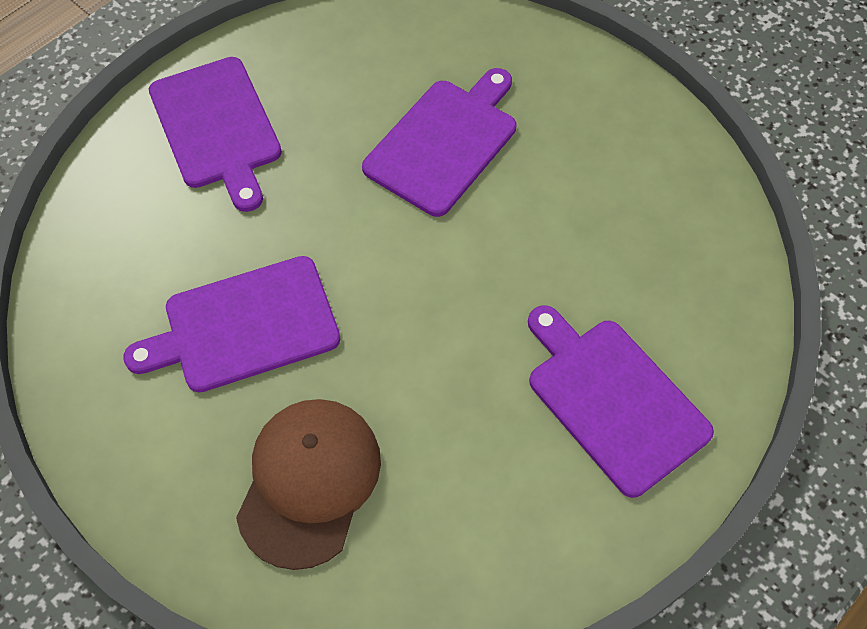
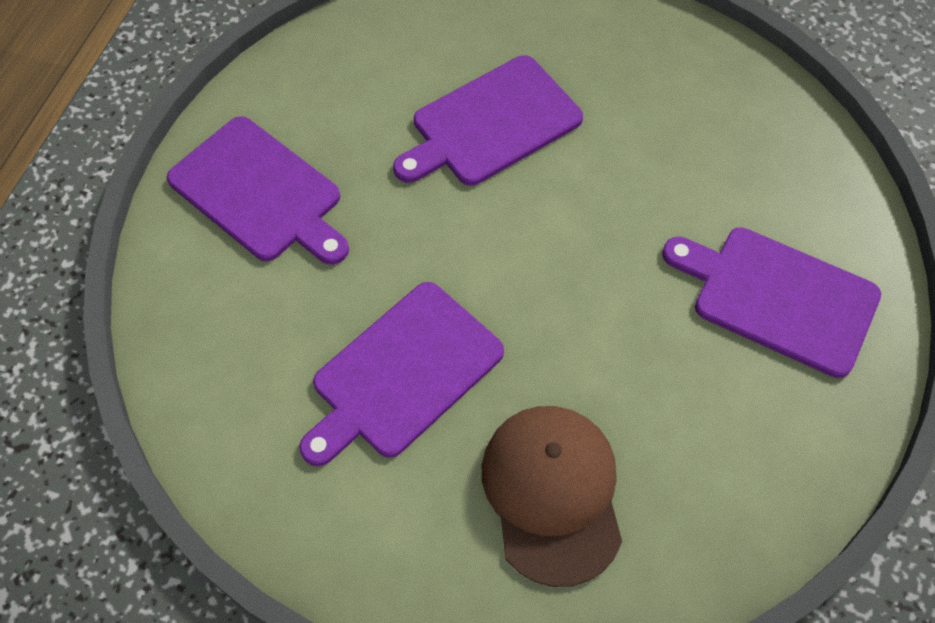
camera: 25 degrees left, 0 degrees up
purple cutting board [362,68,516,217] -> purple cutting board turned 135 degrees counterclockwise [393,55,583,186]

